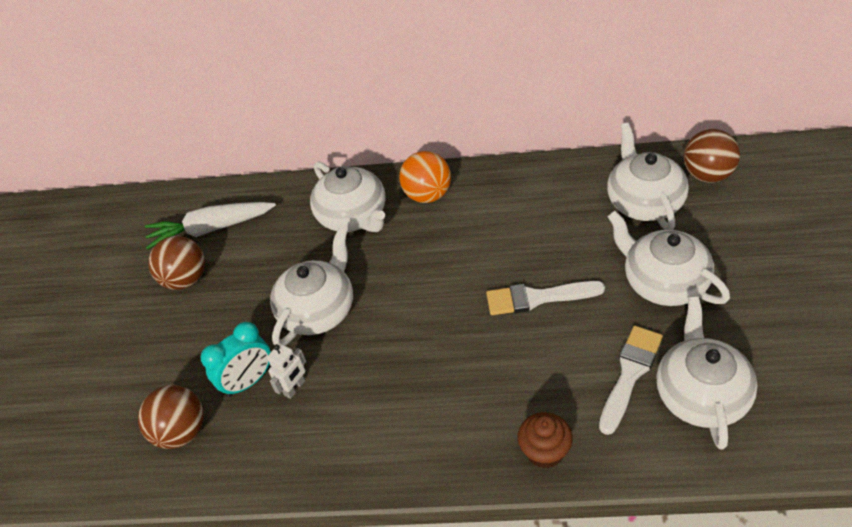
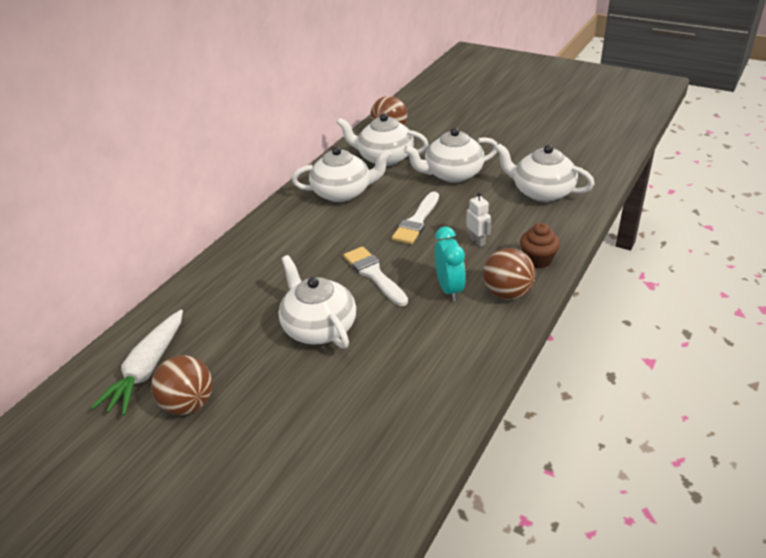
camera: 65 degrees left, 10 degrees down
brown ball [138,385,204,449] -> brown ball moved to [483,248,535,300]
turquoise clock [200,322,271,397] -> turquoise clock moved to [434,227,466,301]
white robot [267,343,306,399] -> white robot moved to [466,192,491,247]
white teapot [310,161,386,232] -> white teapot moved to [292,147,392,202]
orange ball [399,151,451,203] -> none
white brush [599,326,663,435] -> white brush moved to [343,246,408,306]

